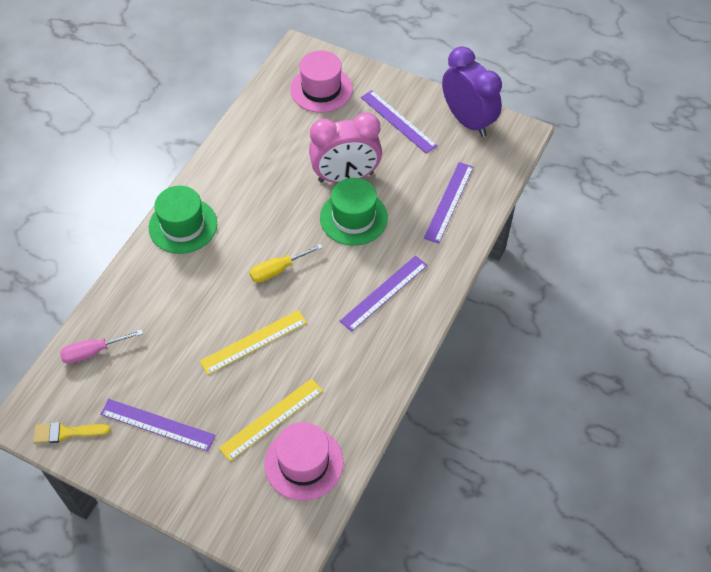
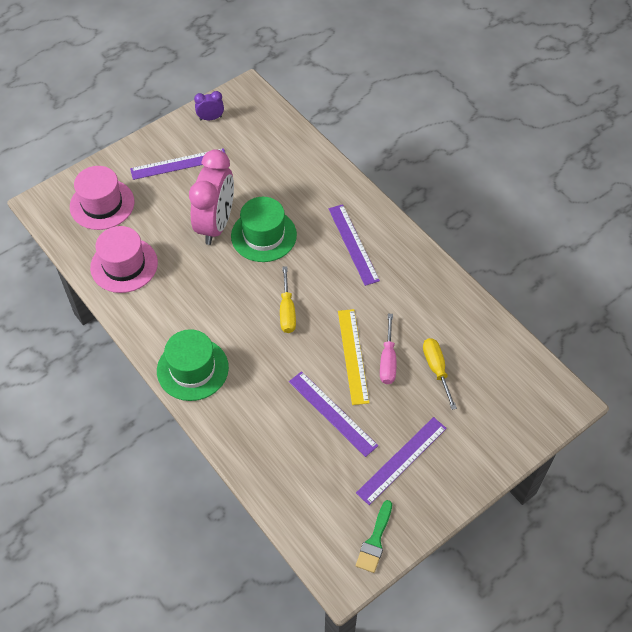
camera: 65 degrees left, 0 degrees up
yellow brush [34,422,110,444] -> green brush [356,500,392,573]
pink screwdriver [60,329,143,364] -> pink screwdriver moved to [380,314,396,384]
yellow ruler [219,378,323,461] -> yellow screwdriver [423,338,457,410]
pink hat [264,422,344,501] -> pink hat moved to [90,226,158,293]
purple ruler [424,162,473,244] -> purple ruler moved to [289,371,378,457]
purple clock [442,46,502,137] -> purple clock [194,91,224,120], size x0.44

